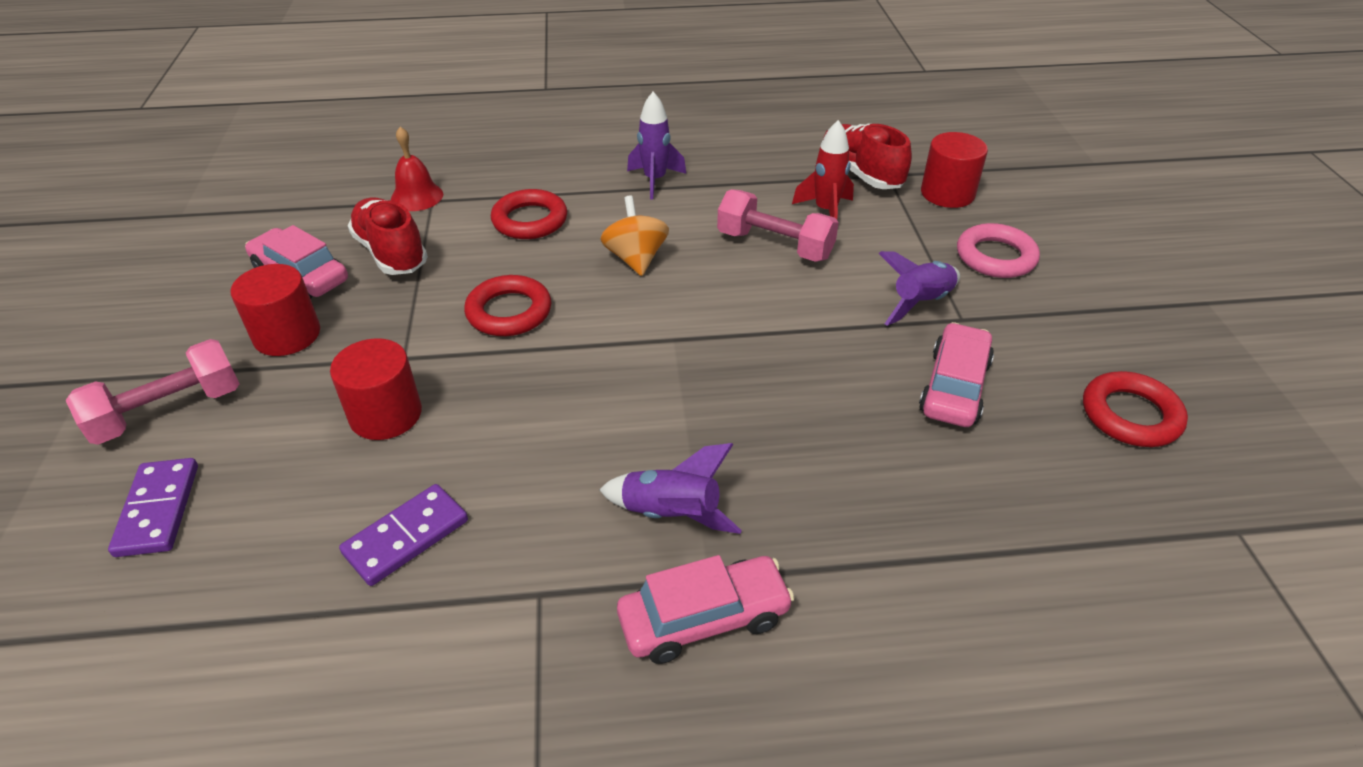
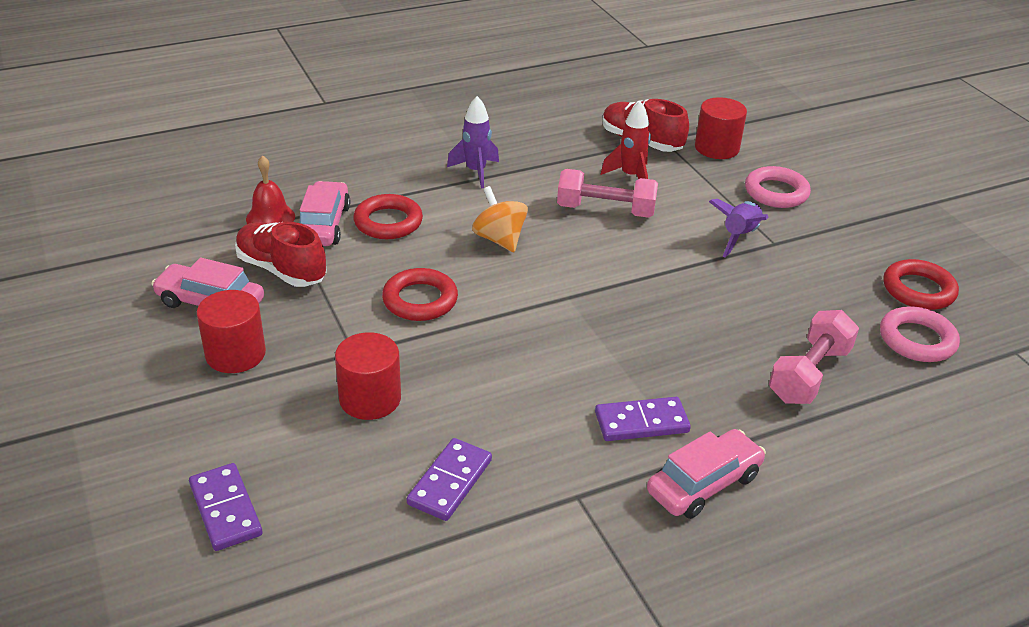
camera: 20 degrees left, 5 degrees down
pink dumbbell [66,339,240,445] -> pink dumbbell moved to [769,310,859,404]
purple rocket [599,443,742,534] -> purple domino [595,397,691,441]
pink car [919,322,994,427] -> pink car moved to [300,181,350,246]
none -> pink ring [880,306,960,362]

